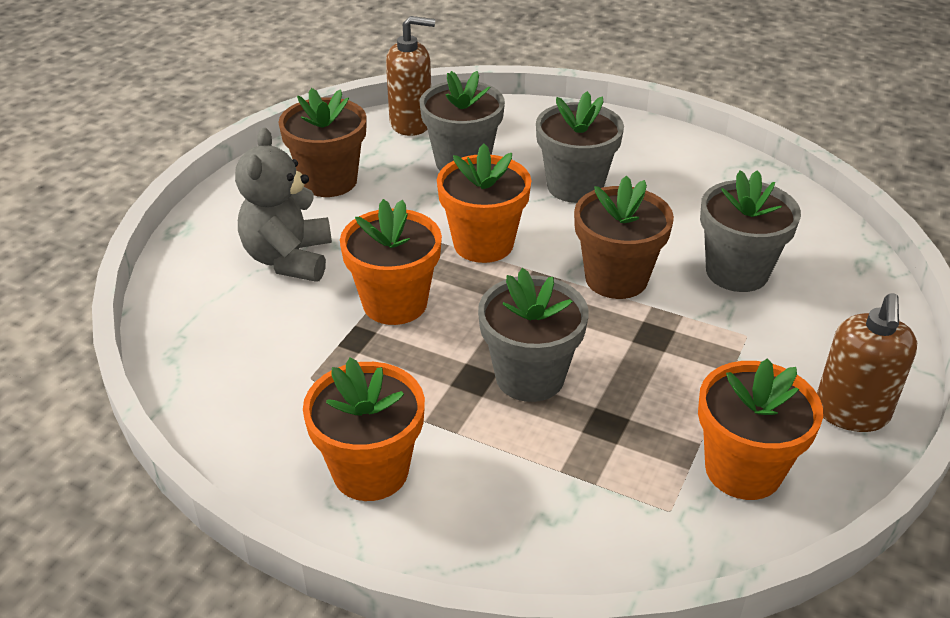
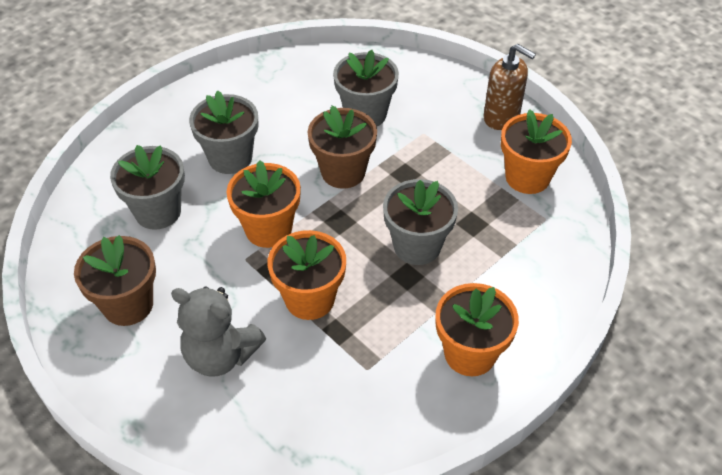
camera: 70 degrees left, 10 degrees up
brown soap dispenser [386,16,435,136] -> none

